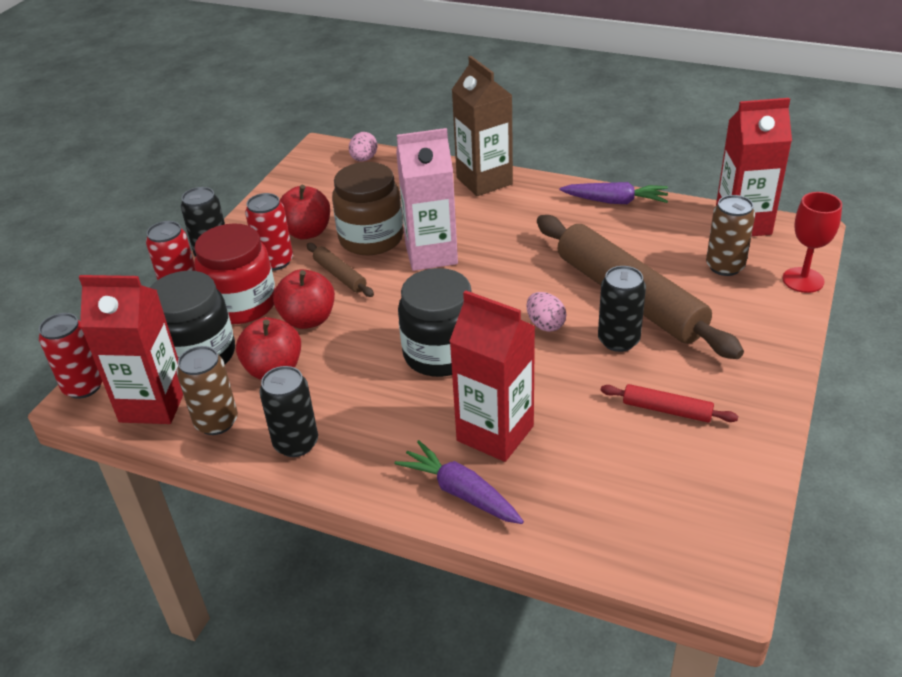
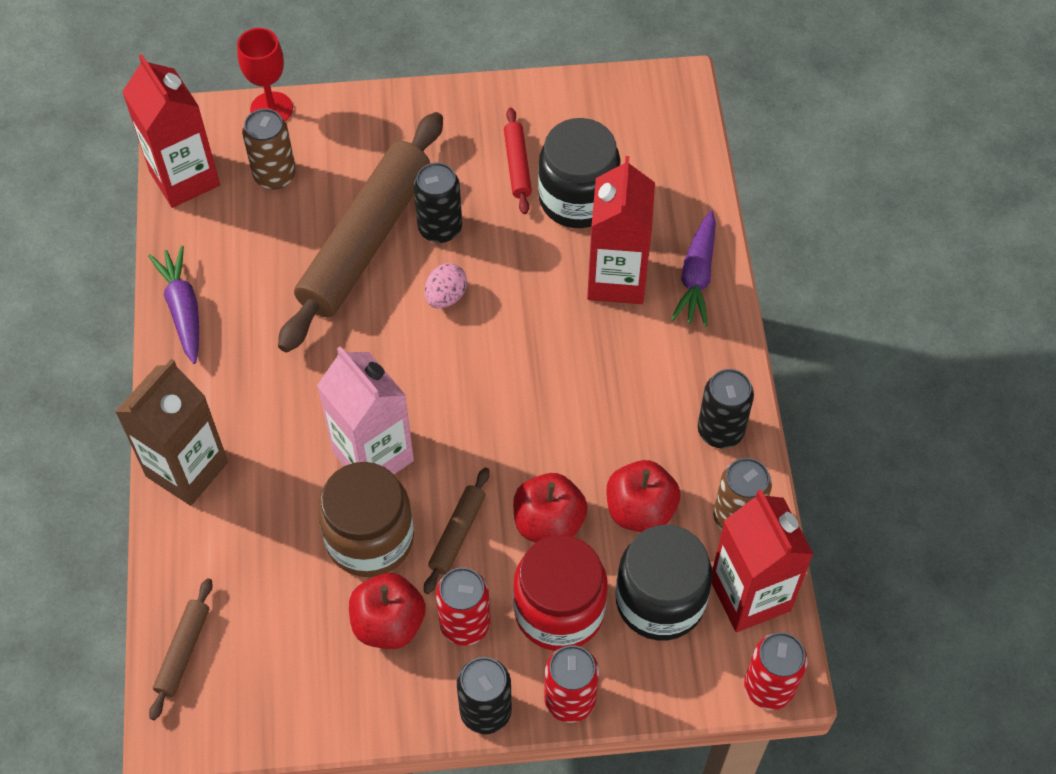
camera: 120 degrees left, 20 degrees up
pink egg [349,132,378,162] -> brown rolling pin [149,578,213,720]
black jar [398,268,472,377] -> black jar moved to [538,118,620,228]

